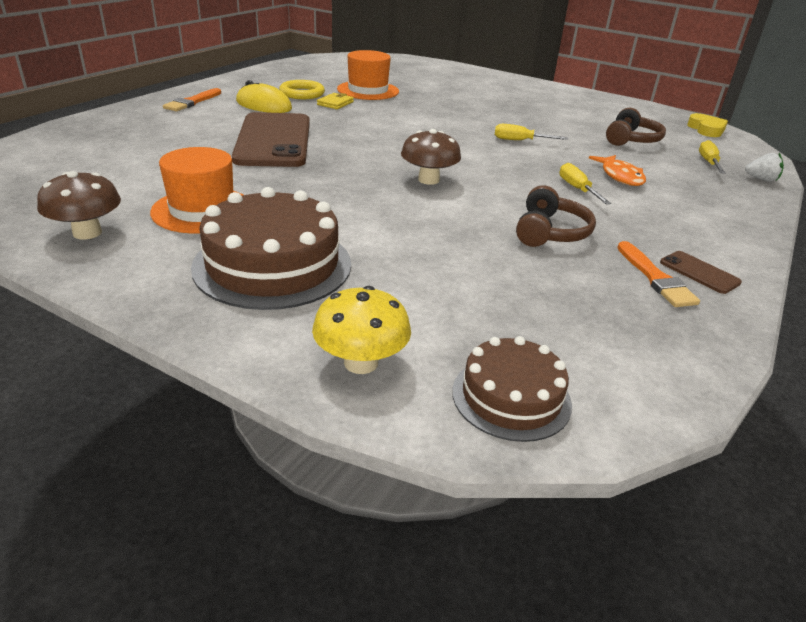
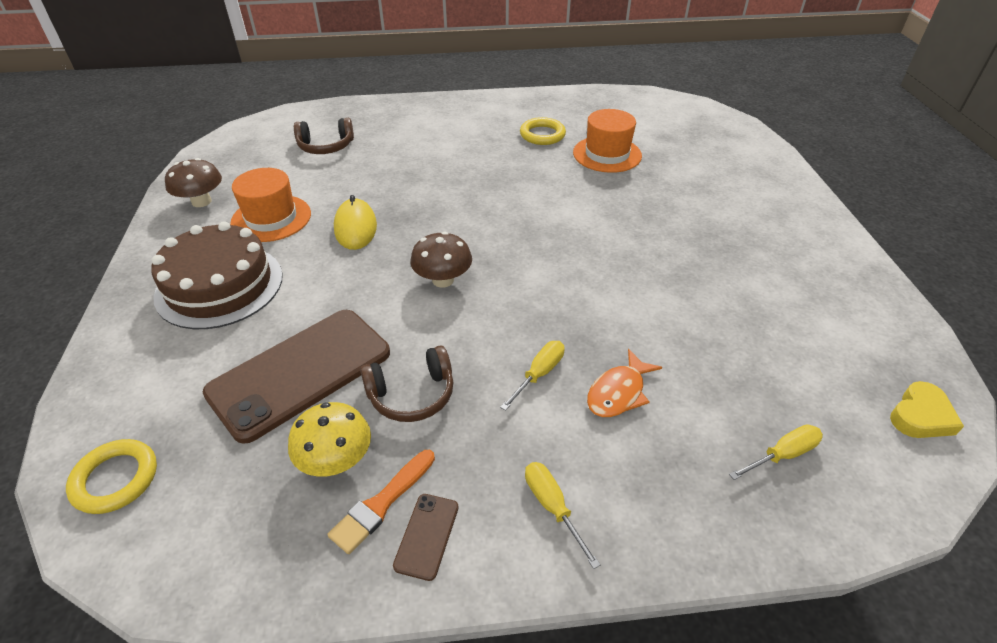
camera: 55 degrees right, 10 degrees up
orange brush [163,88,221,111] -> none
brown phone [232,112,310,167] -> brown phone moved to [203,310,390,444]
yellow mouse [236,80,292,113] -> yellow mouse moved to [334,195,377,250]
yellow mushroom [312,286,411,374] -> yellow mushroom moved to [288,402,371,477]
yellow wallet [317,93,354,109] -> none
brown cake [452,336,572,442] -> yellow ring [66,439,157,514]
yellow screwdriver [495,124,568,140] -> yellow screwdriver moved to [525,462,600,569]
brown headphones [606,108,666,146] -> brown headphones moved to [294,118,354,154]
white strawberry [745,153,784,182] -> none

